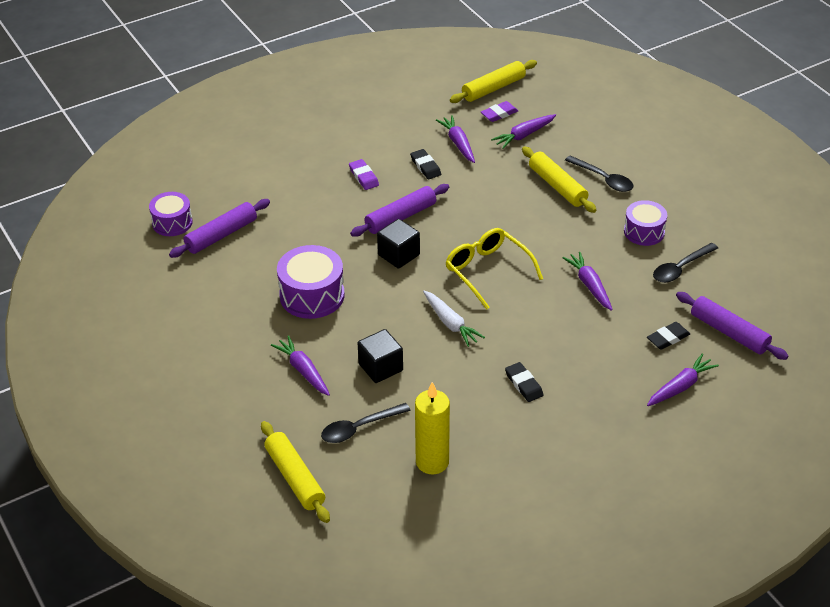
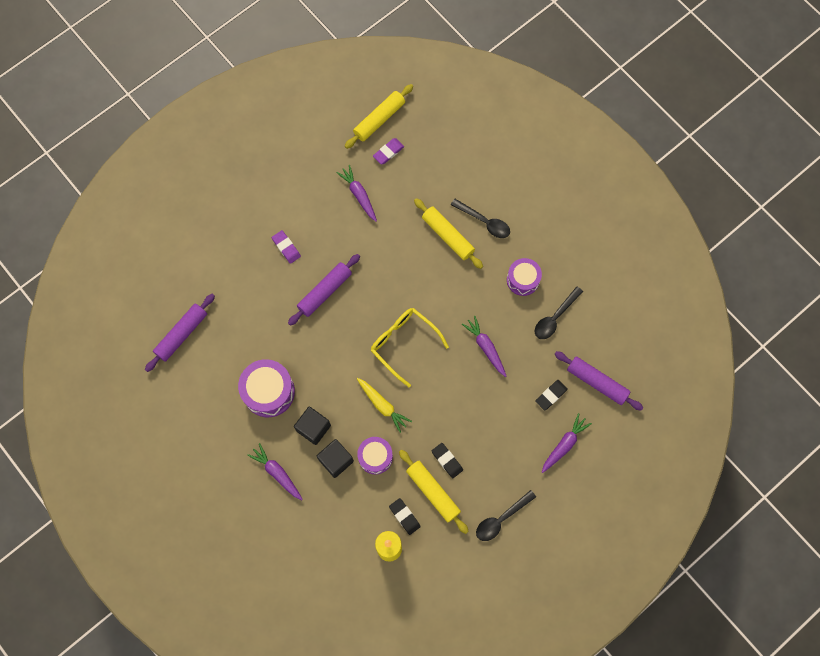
camera: 10 degrees left, 30 degrees up
purple drum [149,192,193,236] -> purple drum moved to [357,437,393,474]
yellow rolling pin [261,421,330,523] -> yellow rolling pin moved to [399,450,469,534]
black spoon [321,403,411,443] -> black spoon moved to [476,490,536,541]
black cube [377,219,420,269] -> black cube moved to [294,407,331,445]
black eraser [410,149,441,179] -> black eraser moved to [389,498,421,535]
white carrot [423,291,485,347] -> yellow carrot [357,378,412,433]
purple carrot [491,114,556,149] -> none

